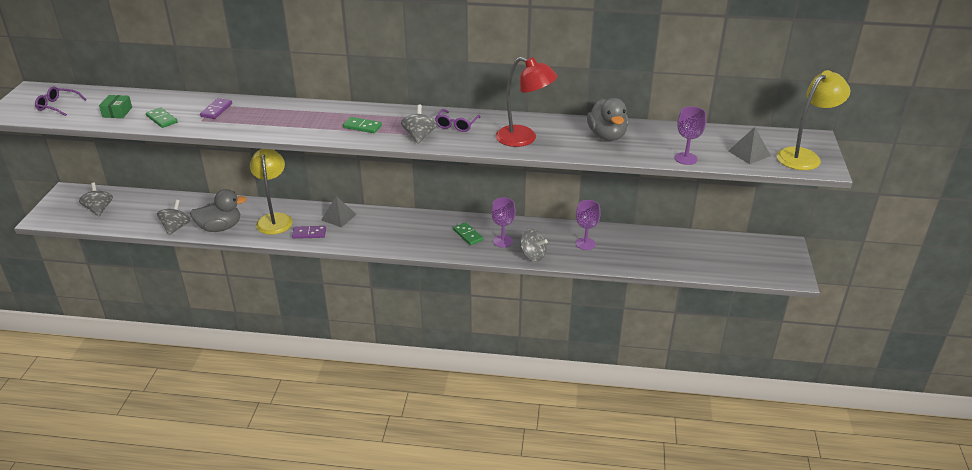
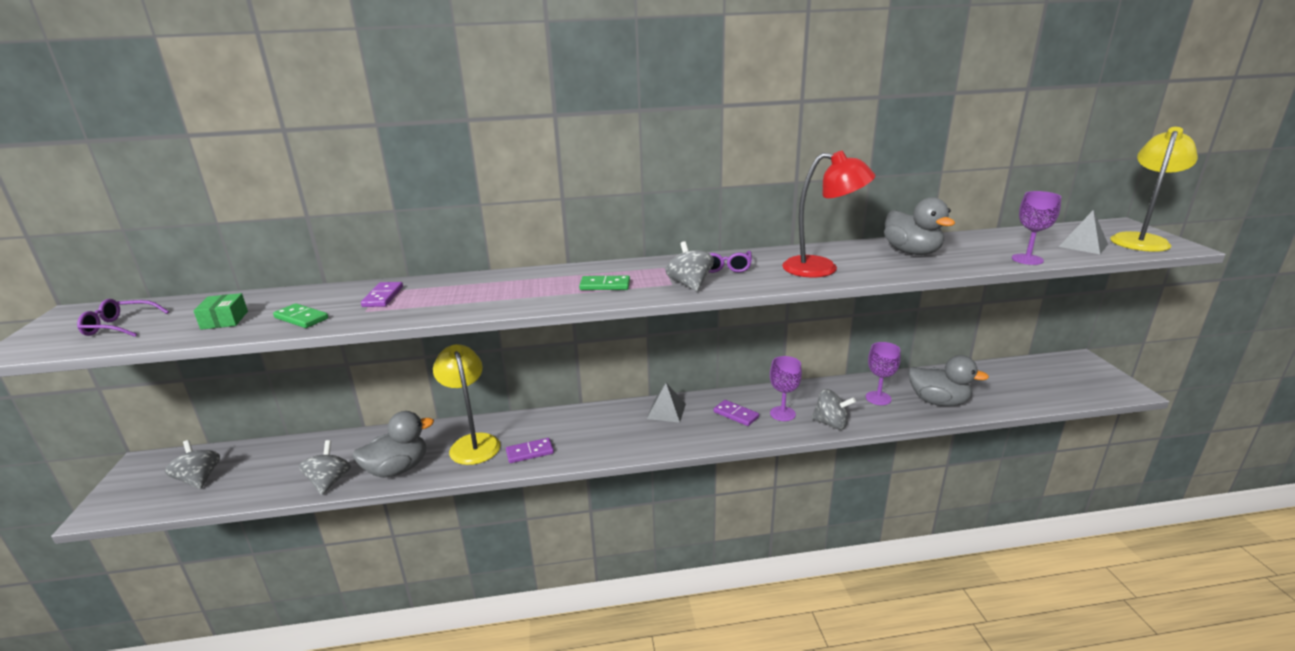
camera: 15 degrees left, 10 degrees down
grey pyramid [321,196,357,228] -> grey pyramid moved to [647,383,686,423]
green domino [453,222,483,245] -> purple domino [714,400,759,426]
none -> grey duck [908,355,989,406]

